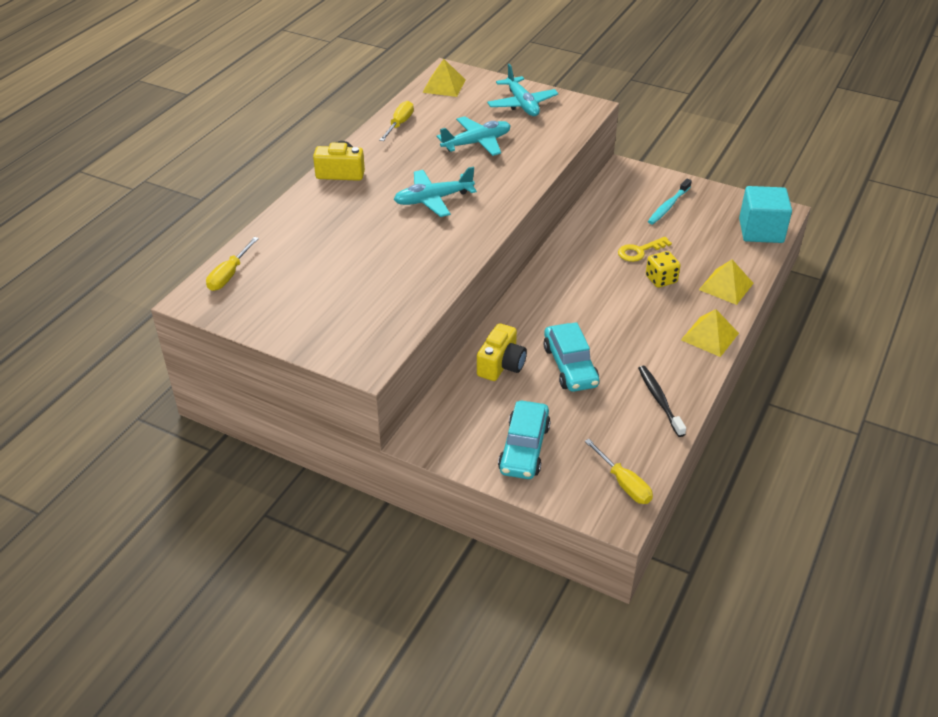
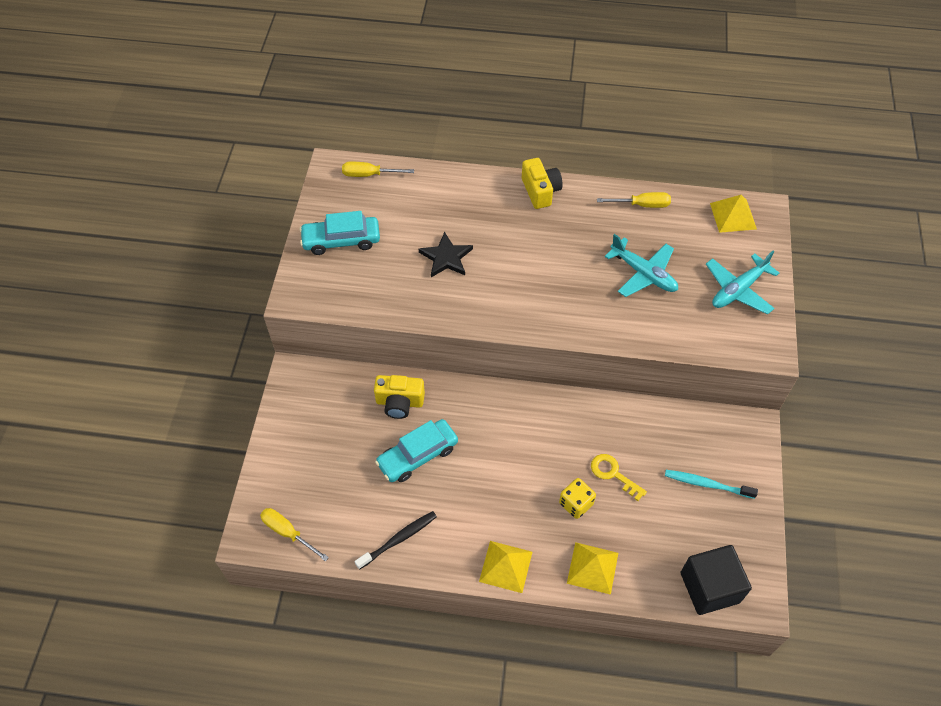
camera: 70 degrees right, 15 degrees up
turquoise plane [394,167,477,217] -> none
turquoise car [498,401,551,479] -> turquoise car moved to [299,211,380,255]
yellow screwdriver [585,439,653,504] -> yellow screwdriver turned 90 degrees clockwise [260,508,329,562]
turquoise cube [739,186,792,243] -> black cube [681,545,752,615]
none -> black star [419,232,473,277]

